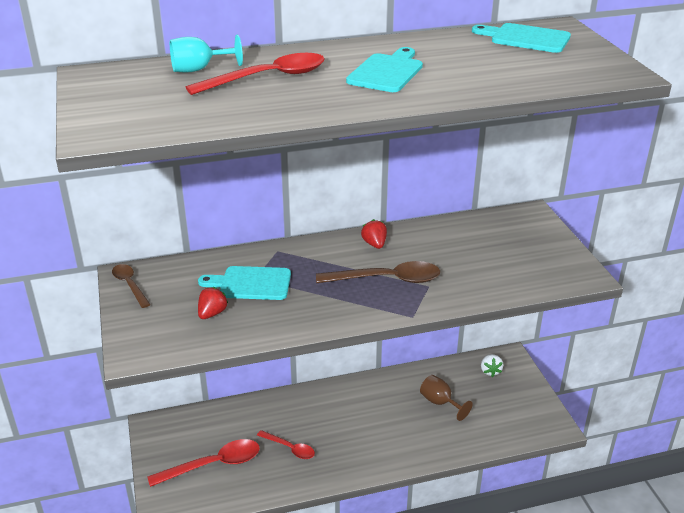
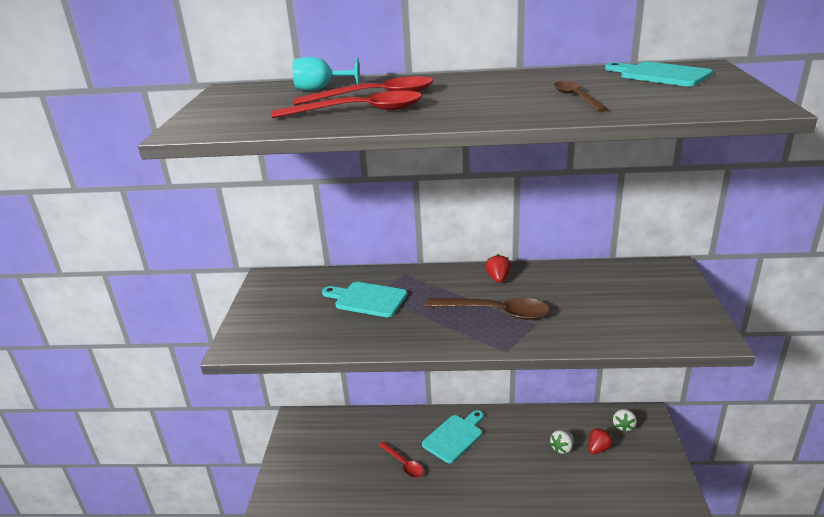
camera: 20 degrees right, 5 degrees down
brown spoon [112,264,151,308] -> brown spoon moved to [554,81,608,112]
red spoon [147,439,260,487] -> red spoon moved to [271,91,422,118]
red strawberry [198,287,228,319] -> red strawberry moved to [589,428,613,454]
turquoise cutting board [346,47,423,92] -> turquoise cutting board moved to [422,410,484,463]
brown goblet [420,375,473,421] -> white strawberry [550,430,573,454]

